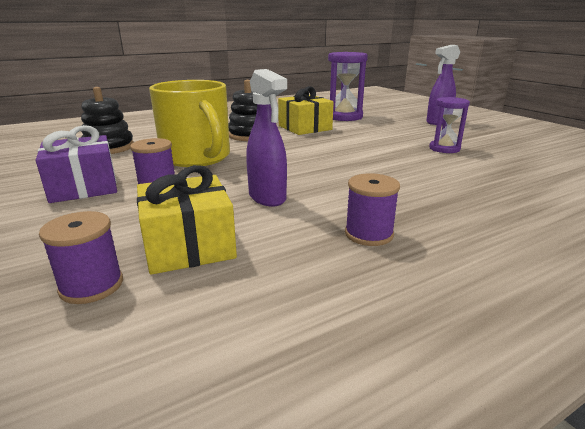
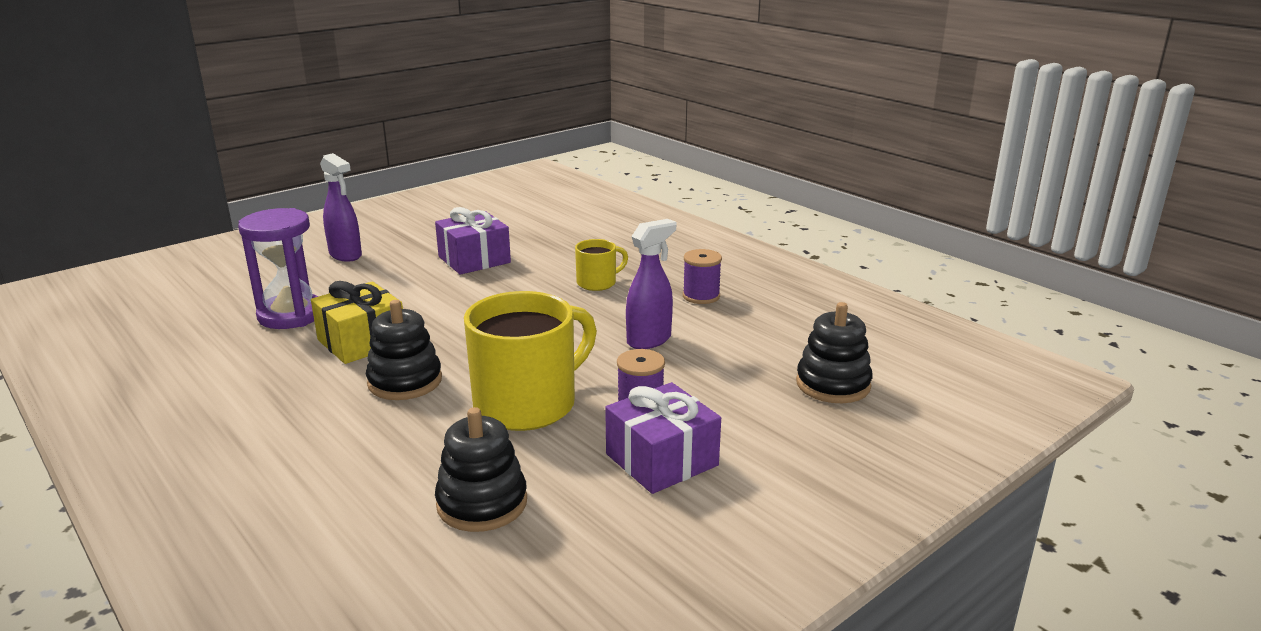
camera: 100 degrees left, 0 degrees up
purple spool [39,211,123,304] -> black stacking toy [796,302,873,403]
yellow gift [137,165,237,275] -> none
purple hourglass [429,97,470,153] -> purple gift [435,207,511,275]
none -> yellow mug [575,239,628,291]

